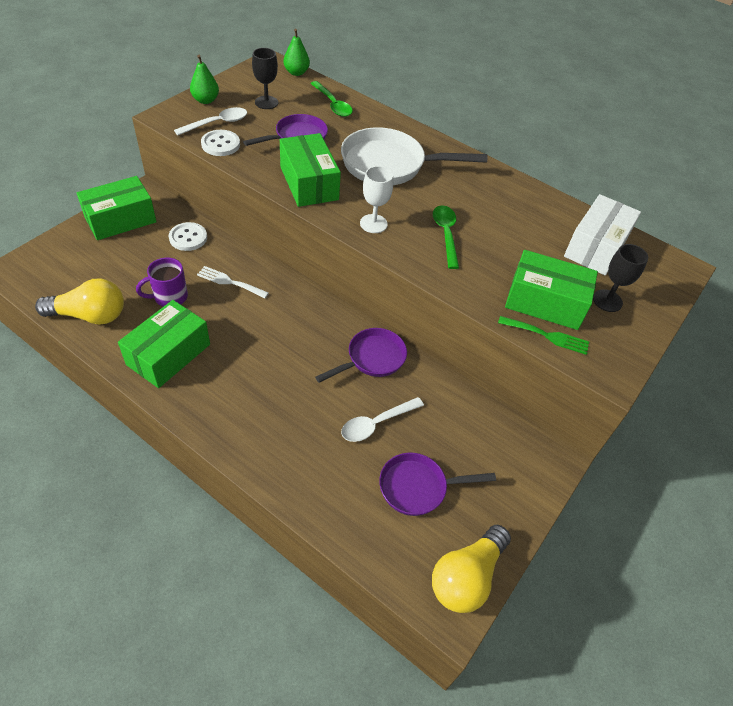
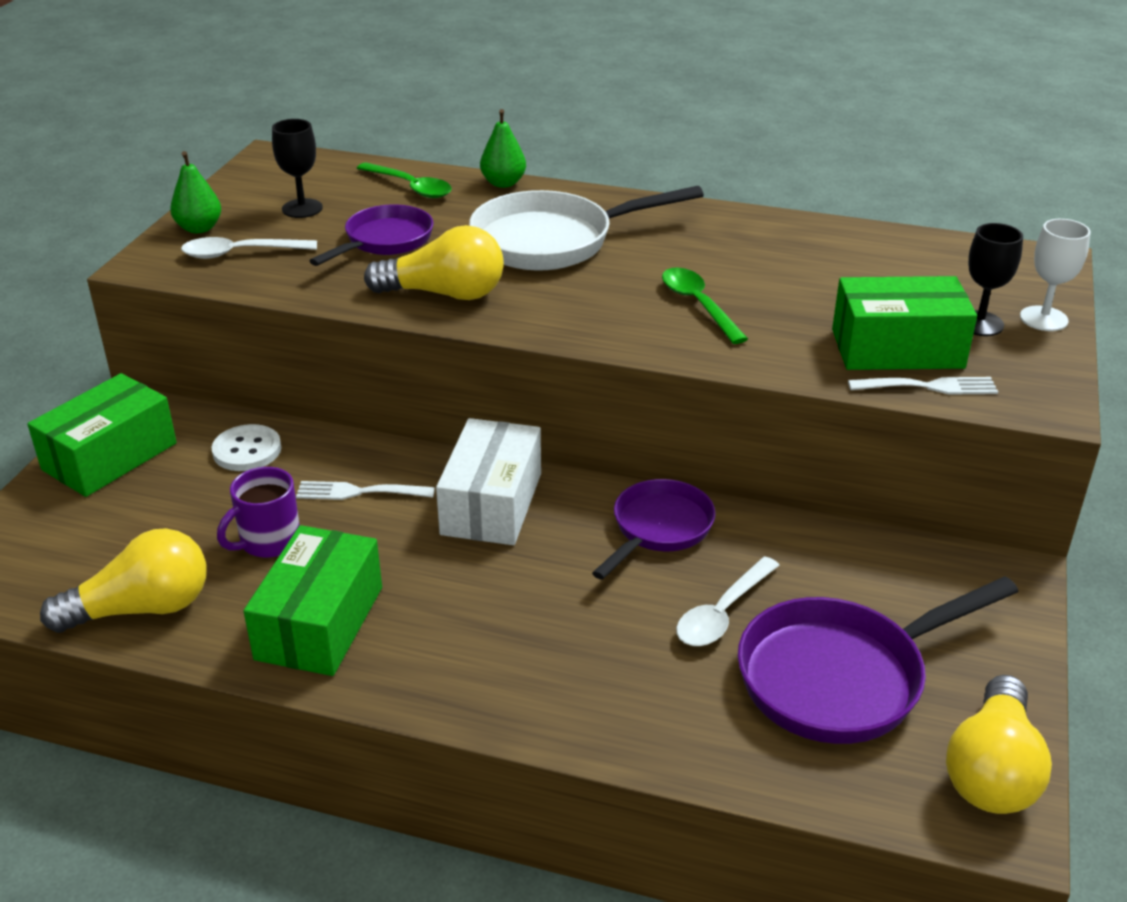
camera: 15 degrees left, 15 degrees down
white spoon [174,107,247,136] -> white spoon turned 135 degrees counterclockwise [181,237,317,259]
white button [201,130,240,156] -> none
green box [280,133,341,207] -> yellow light bulb [364,225,504,300]
green pear [283,29,310,76] -> green pear moved to [480,109,526,188]
white goblet [360,166,393,233] -> white goblet moved to [1020,219,1091,331]
purple pan [379,453,496,516] -> purple pan [738,576,1019,744], size x1.57
green fork [498,316,589,355] -> white fork [848,377,998,395]
white box [564,194,641,275] -> white box moved to [436,418,541,545]

